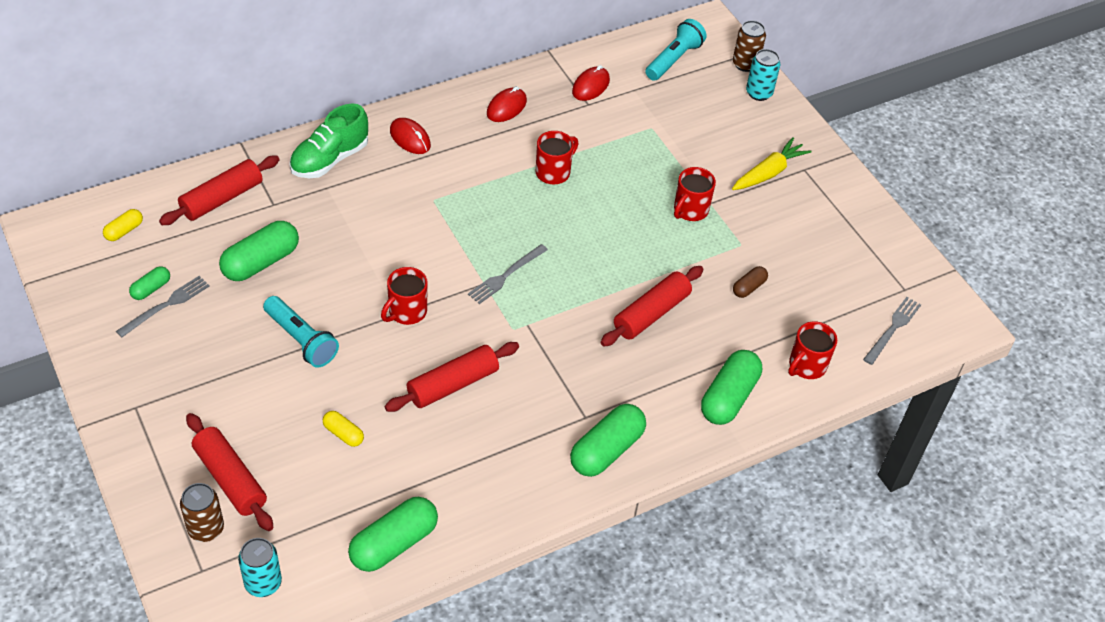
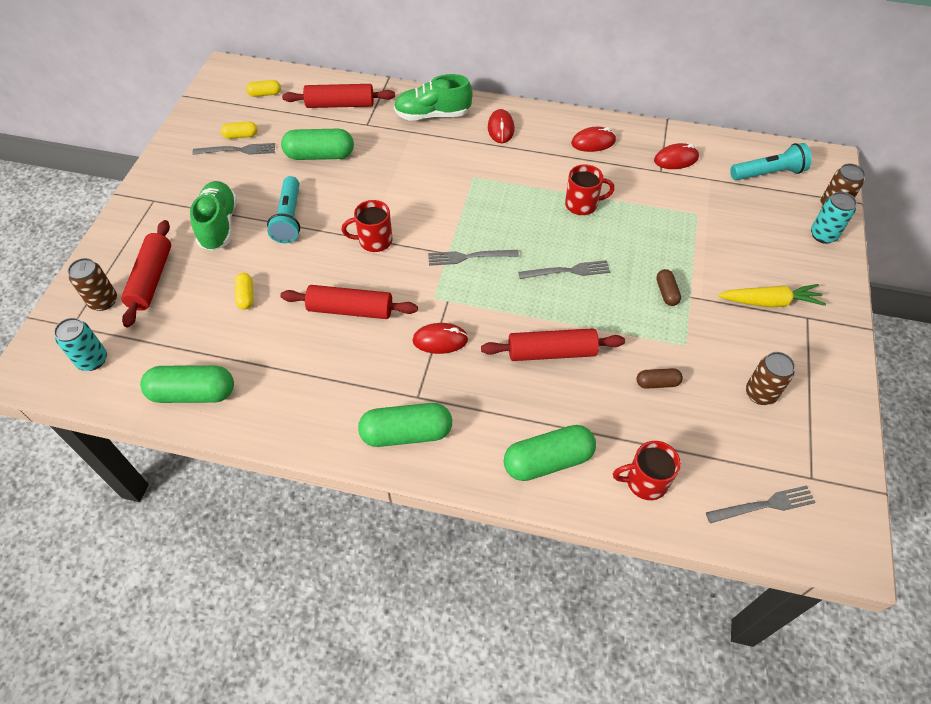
camera: 45 degrees right, 5 degrees up
green capsule [129,266,170,300] -> yellow capsule [221,122,258,139]
red mug [674,167,716,221] -> brown capsule [656,269,681,306]
none -> green shoe [190,181,237,251]
none -> red mouse [412,323,469,354]
none -> grey fork [518,260,610,279]
none -> brown can [746,352,795,405]

